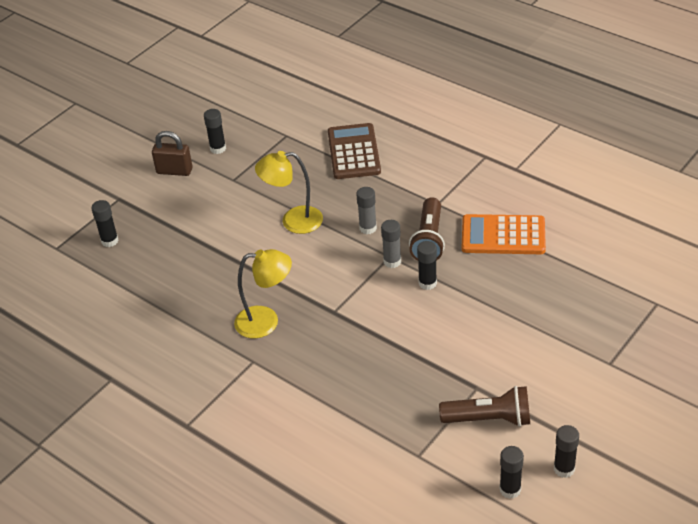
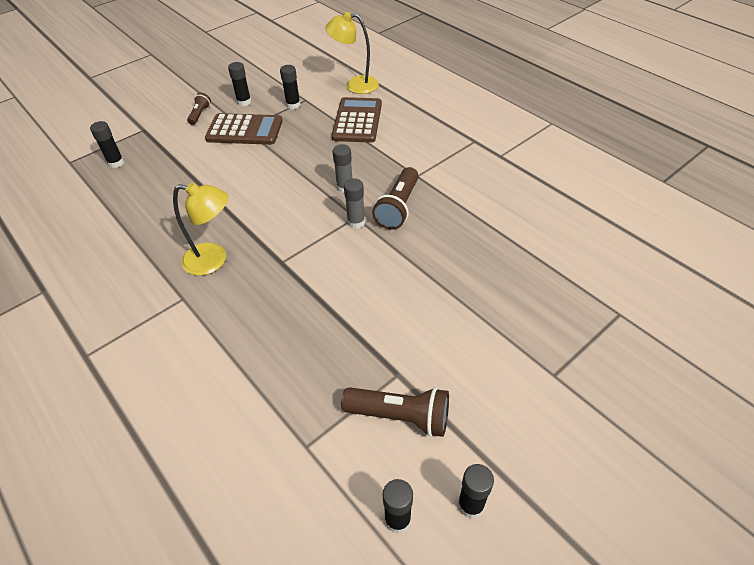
camera: 10 degrees right, 5 degrees up
brown padlock [152,131,193,176] -> brown flashlight [187,93,211,125]
yellow lamp [255,151,323,234] -> yellow lamp moved to [325,12,379,94]
black glue stick [417,241,437,290] -> black glue stick moved to [280,65,301,109]
orange calculator [462,214,546,254] -> none
none -> brown calculator [205,113,283,145]

